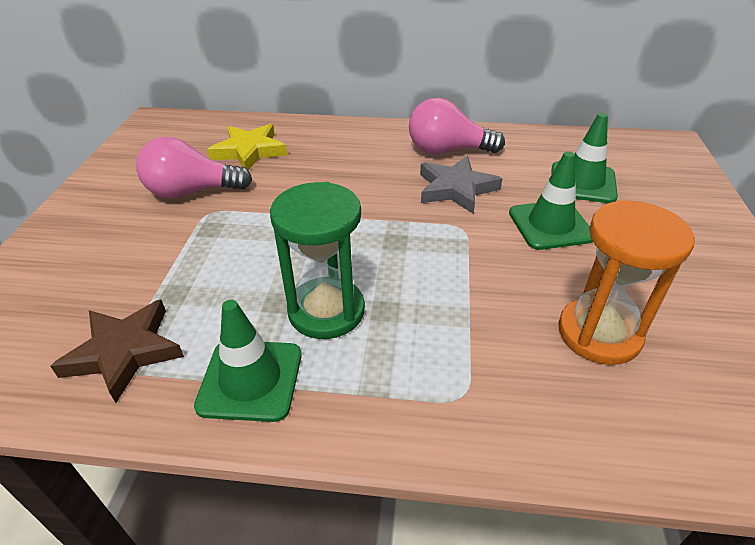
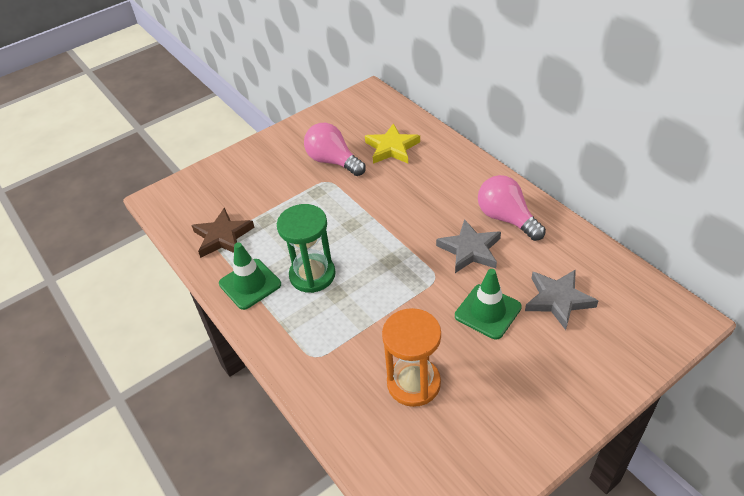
camera: 50 degrees right, 5 degrees up
green traffic cone [551,113,618,203] -> grey star [525,269,598,330]

